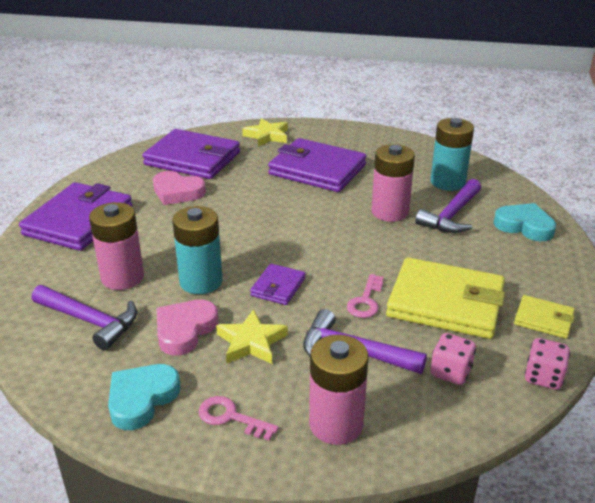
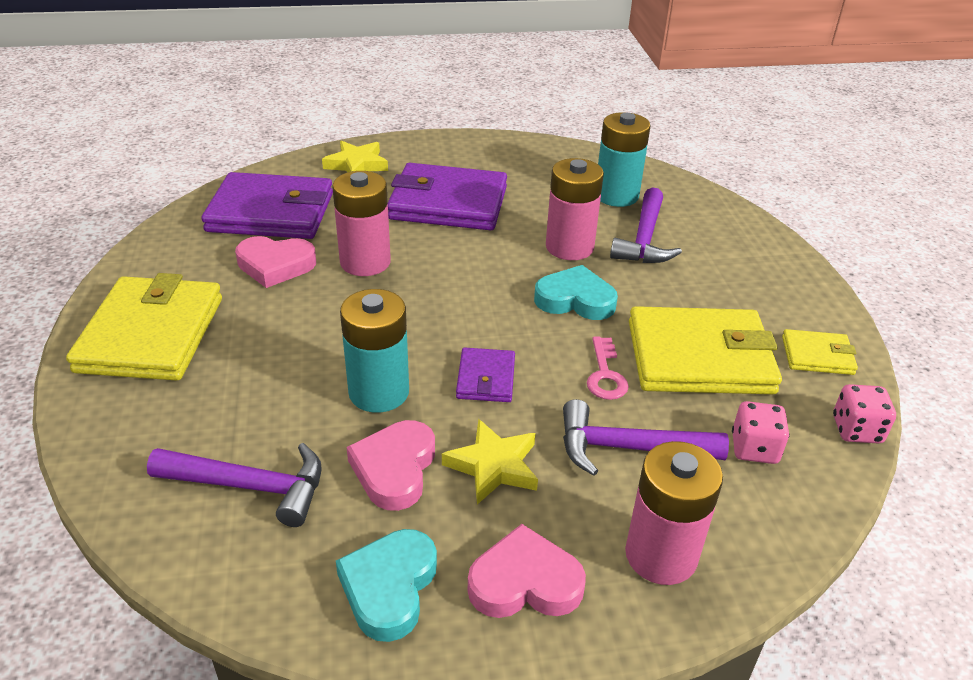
camera: 20 degrees left, 5 degrees up
purple wallet [19,182,133,251] -> yellow wallet [66,273,222,381]
pink battery [89,202,144,290] -> pink battery moved to [332,171,391,276]
pink key [199,396,279,440] -> pink heart [468,524,586,618]
turquoise heart [494,203,556,241] -> turquoise heart moved to [534,265,618,320]

